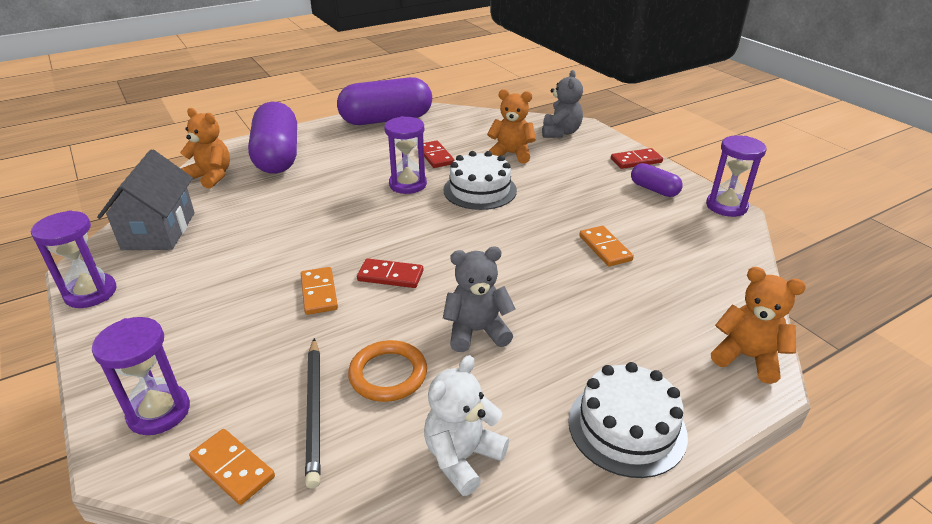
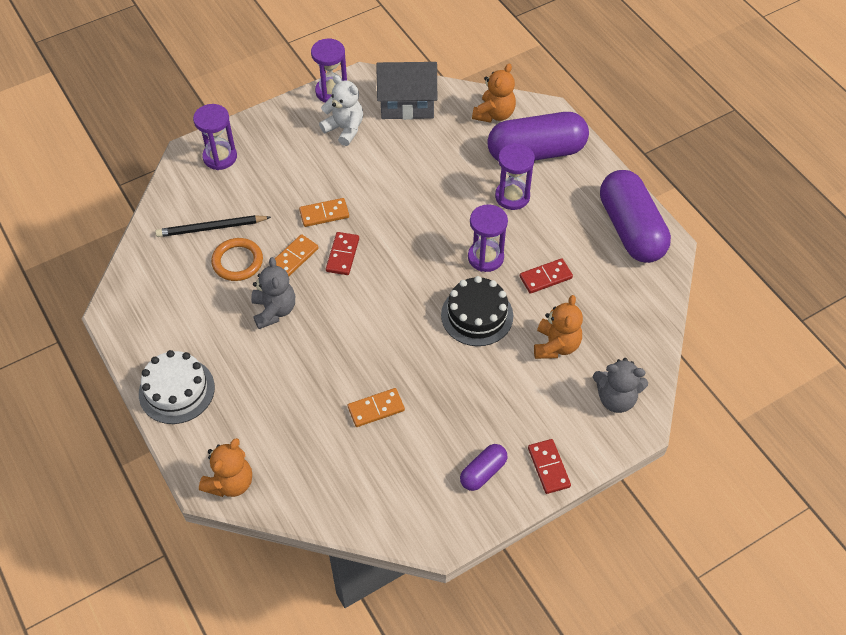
camera: 90 degrees right, 20 degrees up
orange domino [189,429,275,505] -> orange domino moved to [275,234,318,276]
white teddy bear [424,355,509,496] -> white teddy bear moved to [319,75,363,146]
white cake [443,151,517,210] -> black cake [441,276,513,346]
purple hourglass [706,135,767,217] -> purple hourglass moved to [495,143,535,210]

